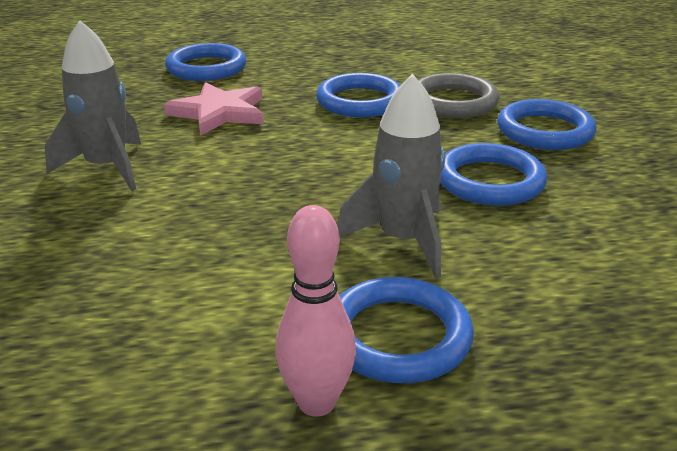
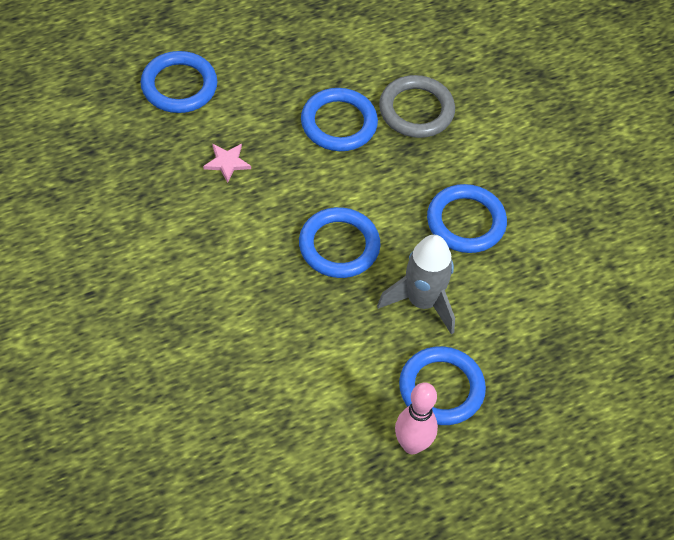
camera: 20 degrees left, 25 degrees up
grey rocket [45,20,141,191] -> none
pink star [164,82,264,136] -> pink star [203,144,251,183], size x0.54
blue ring [497,99,597,150] -> blue ring moved to [299,207,381,278]

